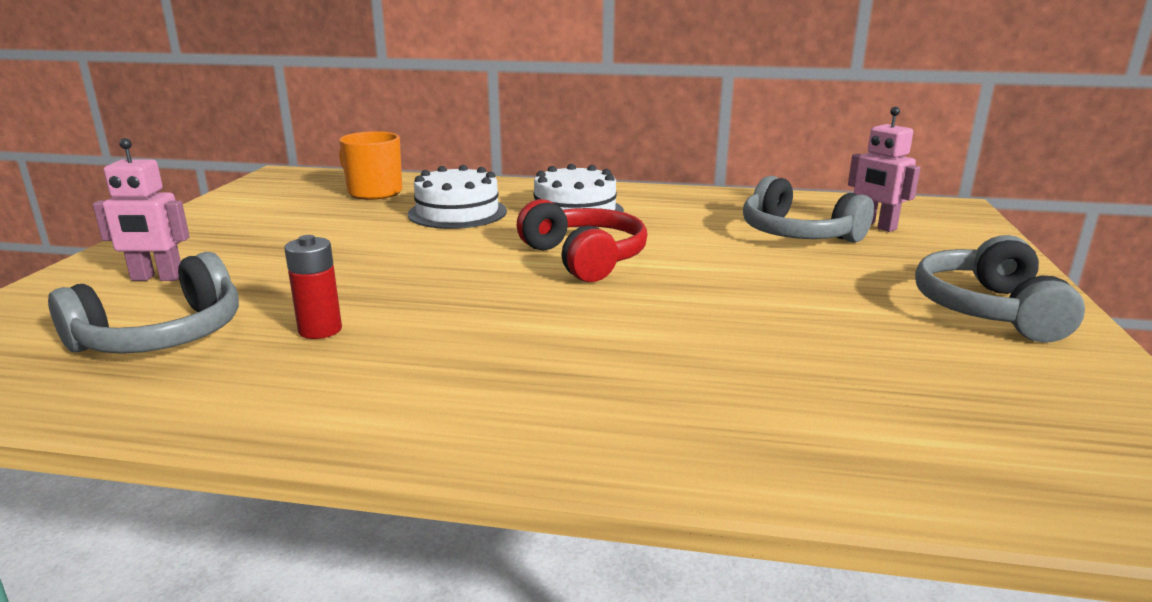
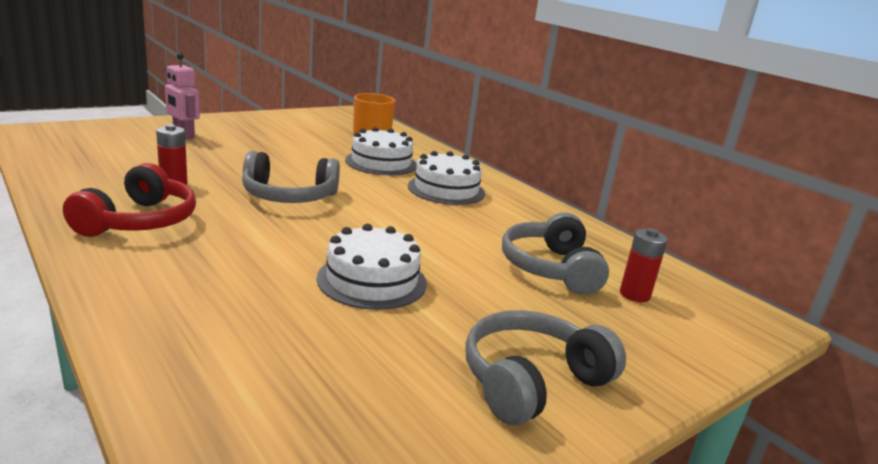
camera: 40 degrees right, 0 degrees up
grey headphones [48,252,239,354] -> grey headphones moved to [242,151,340,203]
red headphones [517,199,647,282] -> red headphones moved to [63,163,196,237]
pink robot [848,107,920,232] -> red battery [620,228,668,302]
none -> white cake [317,224,427,310]

